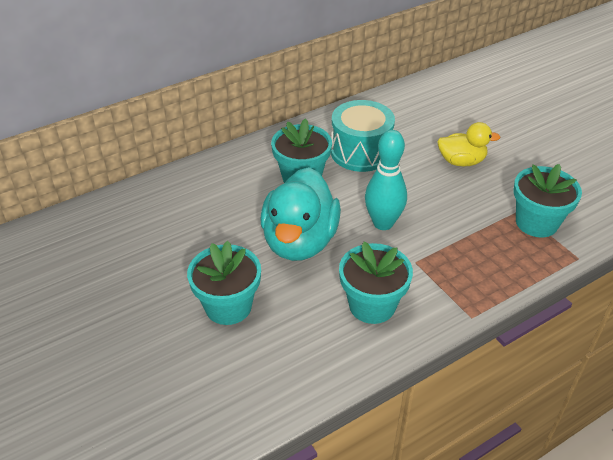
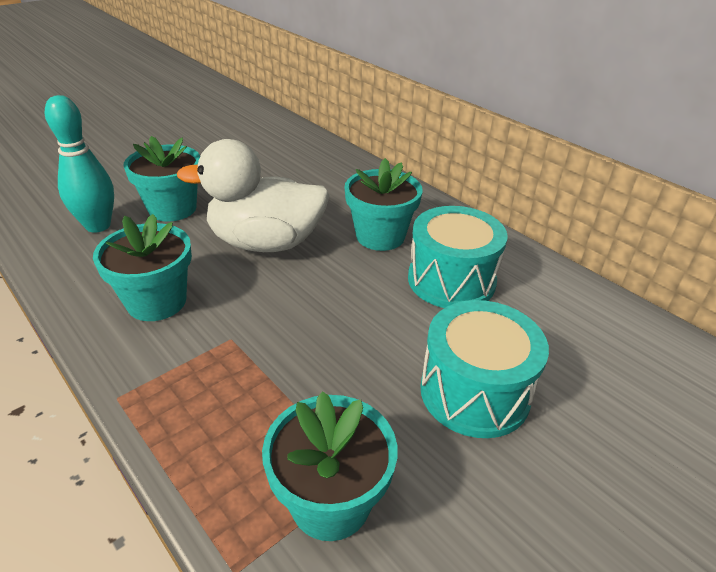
camera: 80 degrees right, 5 degrees down
turquoise duck [261,167,341,261] -> white duck [177,139,330,252]
turquoise bowling pin [365,130,407,230] -> turquoise bowling pin moved to [45,95,114,233]
yellow duck [437,122,500,167] -> turquoise drum [421,300,549,438]

